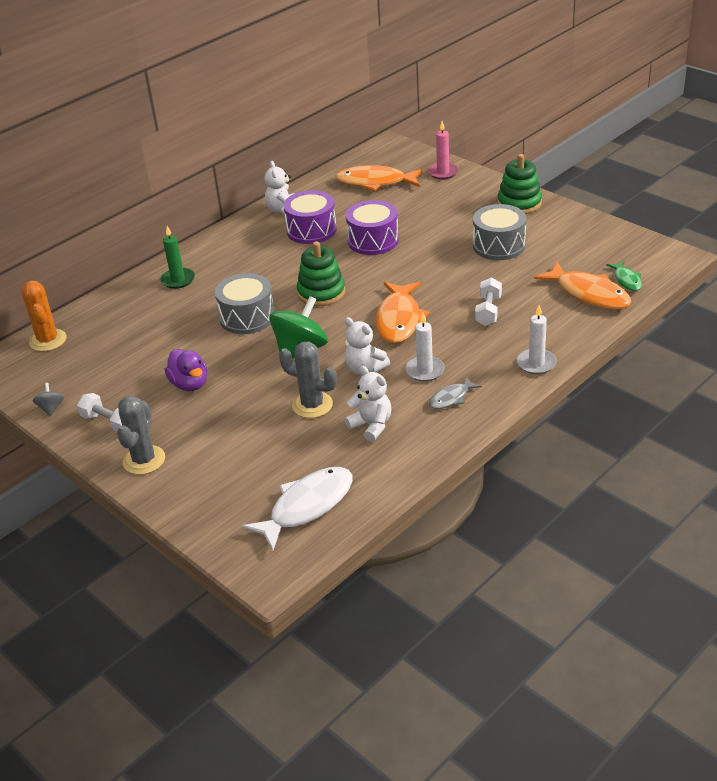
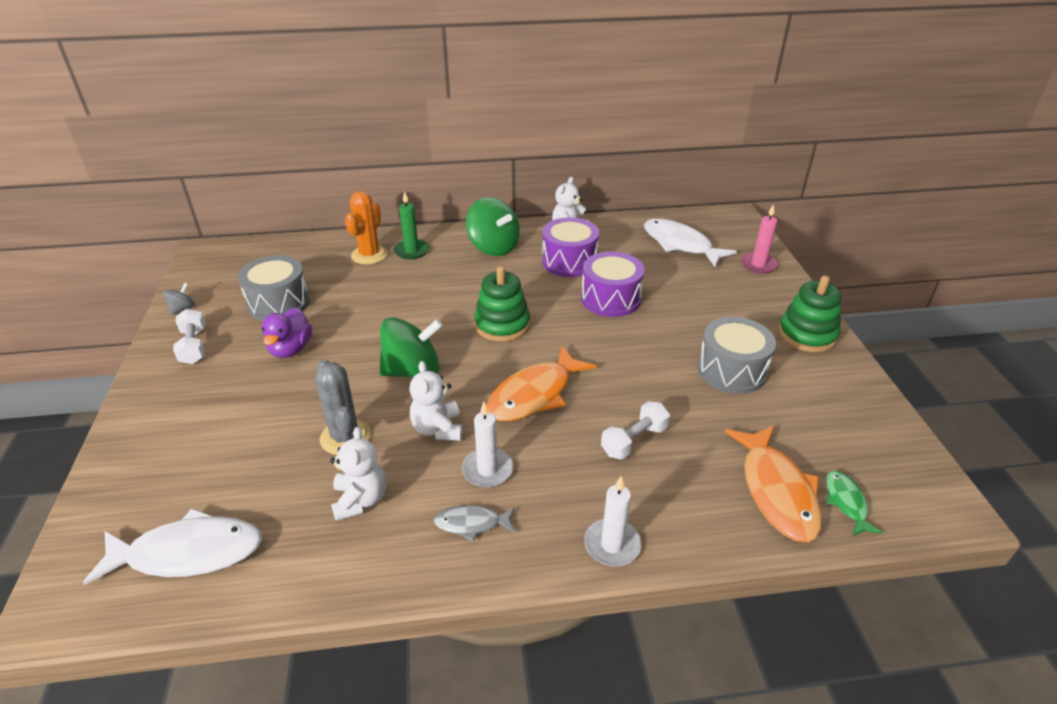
camera: 35 degrees right, 0 degrees up
orange cactus [21,281,66,352] -> orange cactus moved to [345,191,388,264]
grey cactus [117,396,165,475] -> none
grey drum [215,273,275,334] -> grey drum moved to [238,255,310,321]
orange fish [335,165,423,191] -> white fish [644,219,737,267]
green fish [606,261,642,291] -> green fish turned 150 degrees clockwise [826,470,883,536]
none -> green spinning top [466,197,520,256]

